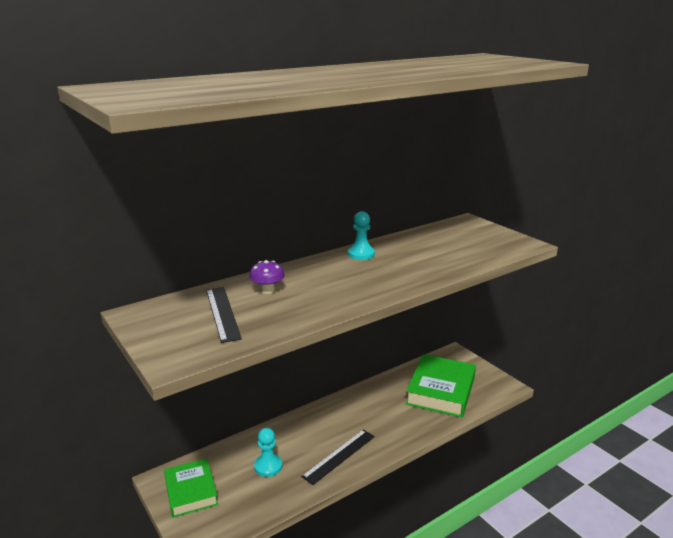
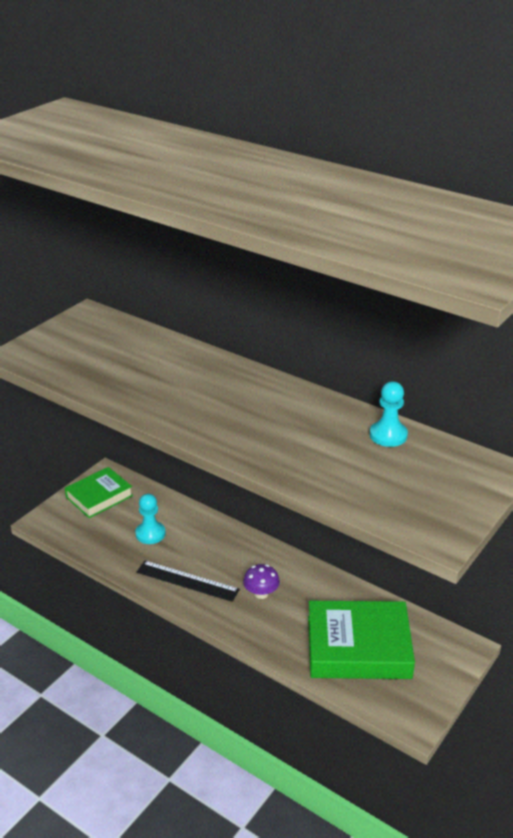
camera: 70 degrees right, 10 degrees up
black ruler [206,287,242,343] -> none
purple mushroom [249,260,285,294] -> purple mushroom moved to [243,564,280,599]
turquoise pawn [348,211,375,260] -> turquoise pawn moved to [370,381,408,447]

